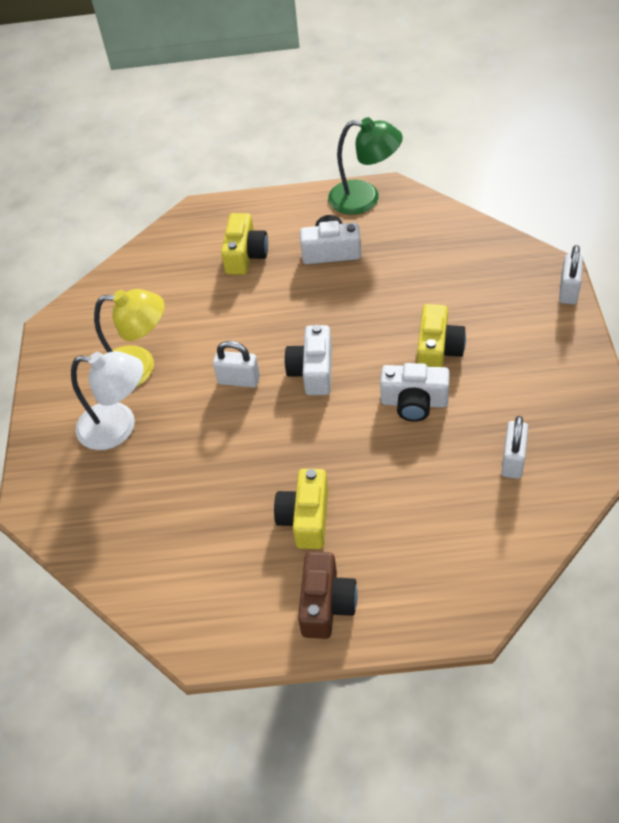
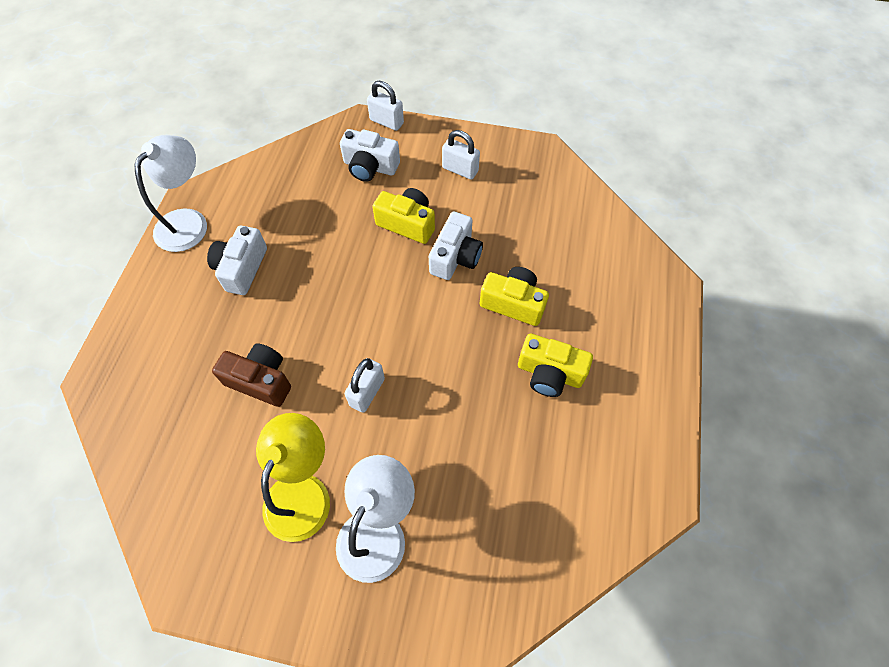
camera: 80 degrees left, 10 degrees up
yellow camera [221,213,268,275] -> yellow camera moved to [480,267,549,326]
white camera [285,325,332,395] -> white camera moved to [340,129,400,182]
brown camera [298,552,358,639] -> brown camera moved to [212,343,291,407]
green lamp [328,117,403,215] -> white lamp [134,135,207,252]
white padlock [502,416,528,479] -> white padlock moved to [442,130,480,180]

